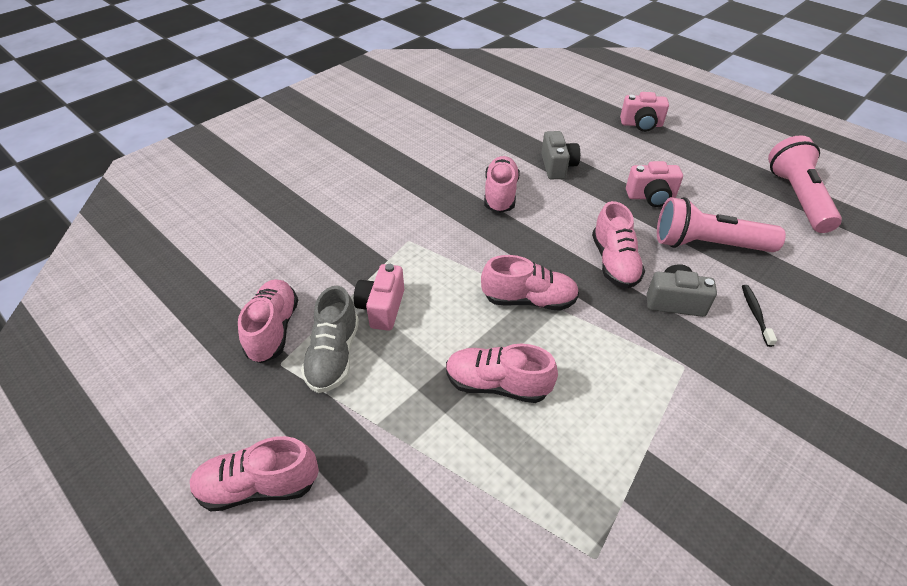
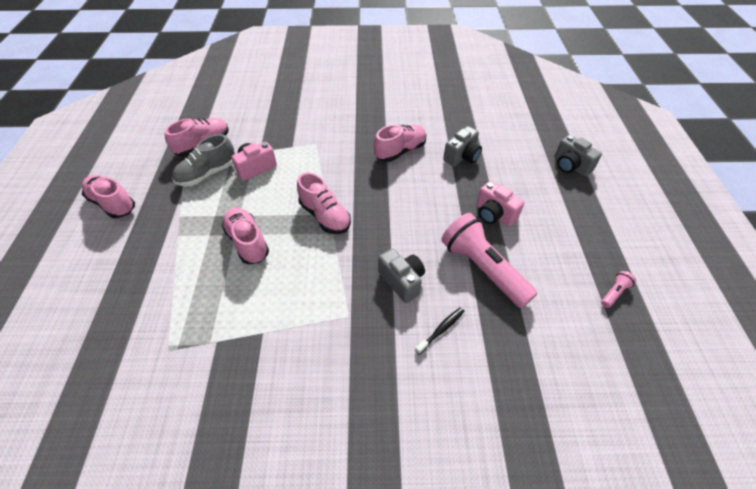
camera: 45 degrees right, 5 degrees up
pink shoe [592,201,645,288] -> none
pink camera [620,92,669,132] -> grey camera [554,135,602,176]
pink flashlight [768,135,842,233] -> pink flashlight [601,271,636,308], size x0.40

